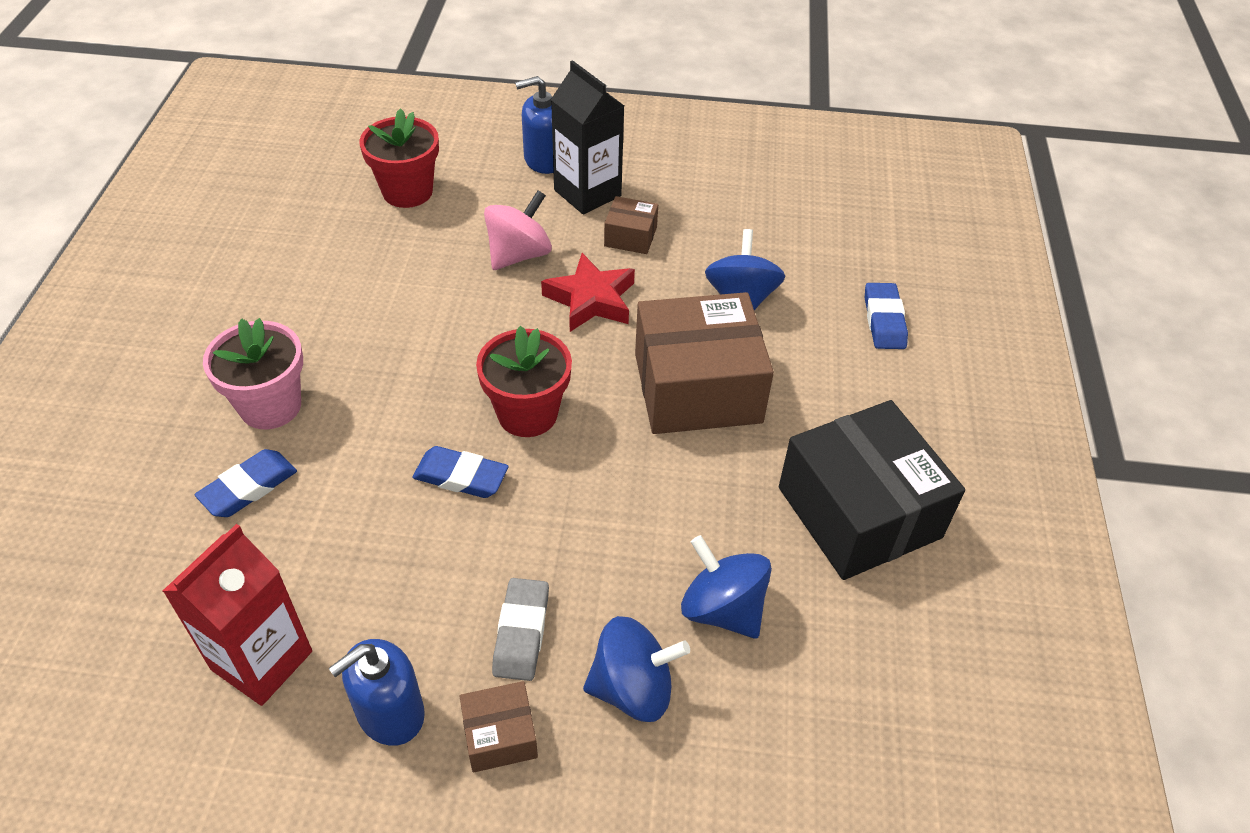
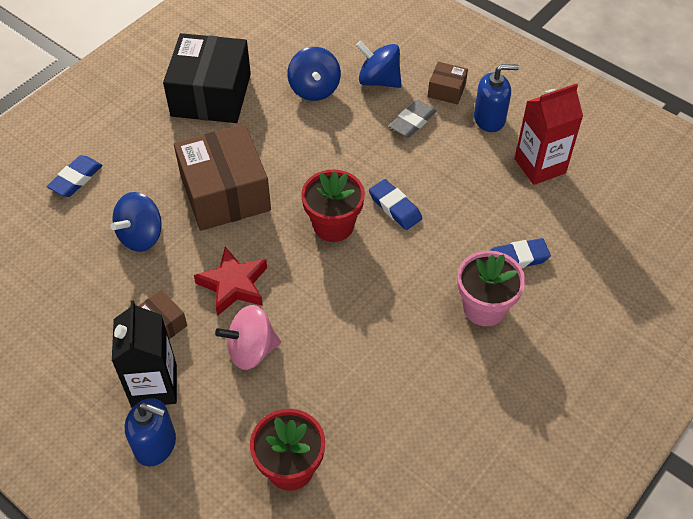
camera: 145 degrees left, 5 degrees up
brown box [635,292,774,434] -> brown box turned 45 degrees clockwise [174,124,271,231]

